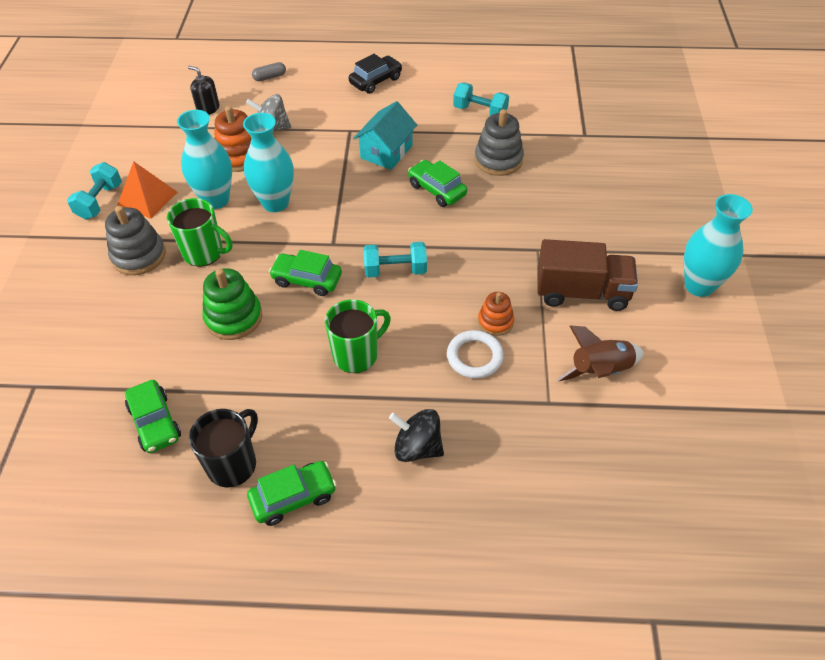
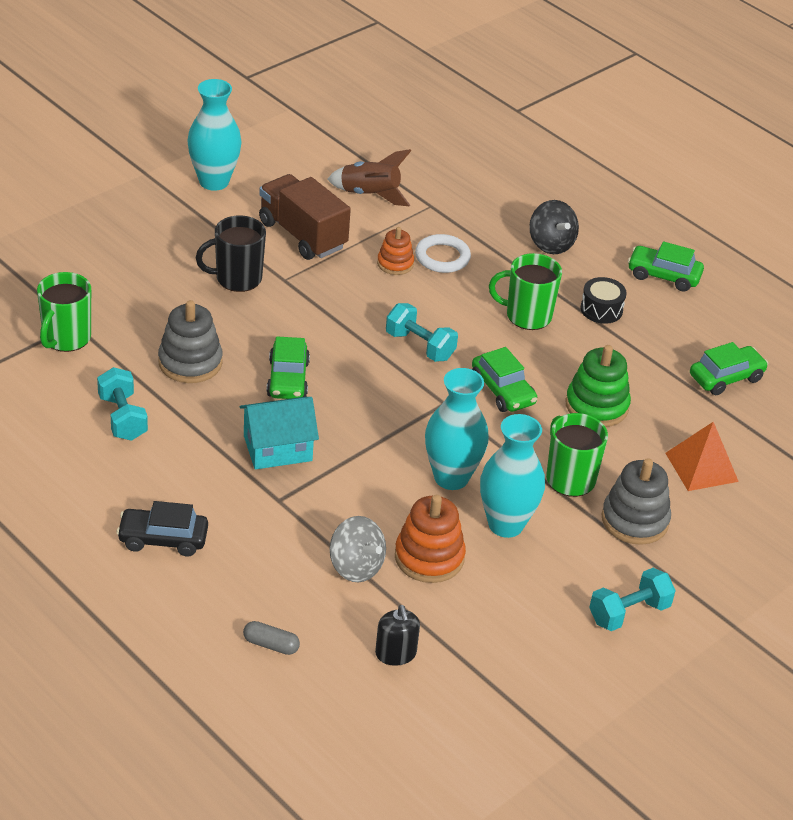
camera: 140 degrees left, 10 degrees down
orange pyramid [117,161,178,219] -> orange pyramid moved to [665,422,739,491]
green car [125,380,181,453] -> green car turned 45 degrees clockwise [690,342,768,395]
black mug [189,409,258,488] -> black mug moved to [196,216,266,292]
none -> green mug [37,272,91,352]
none -> black drum [580,277,627,324]

